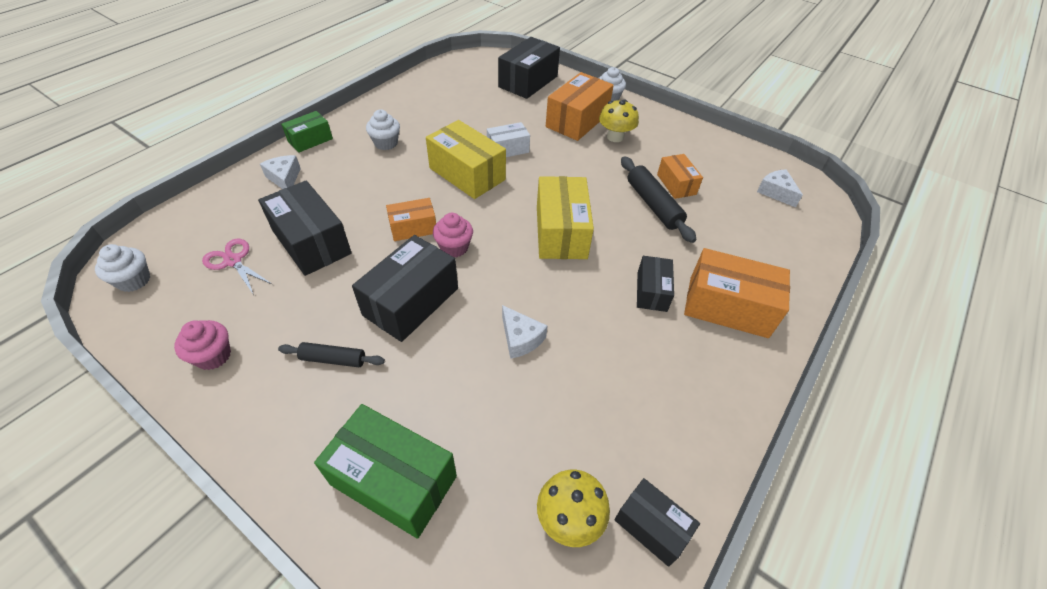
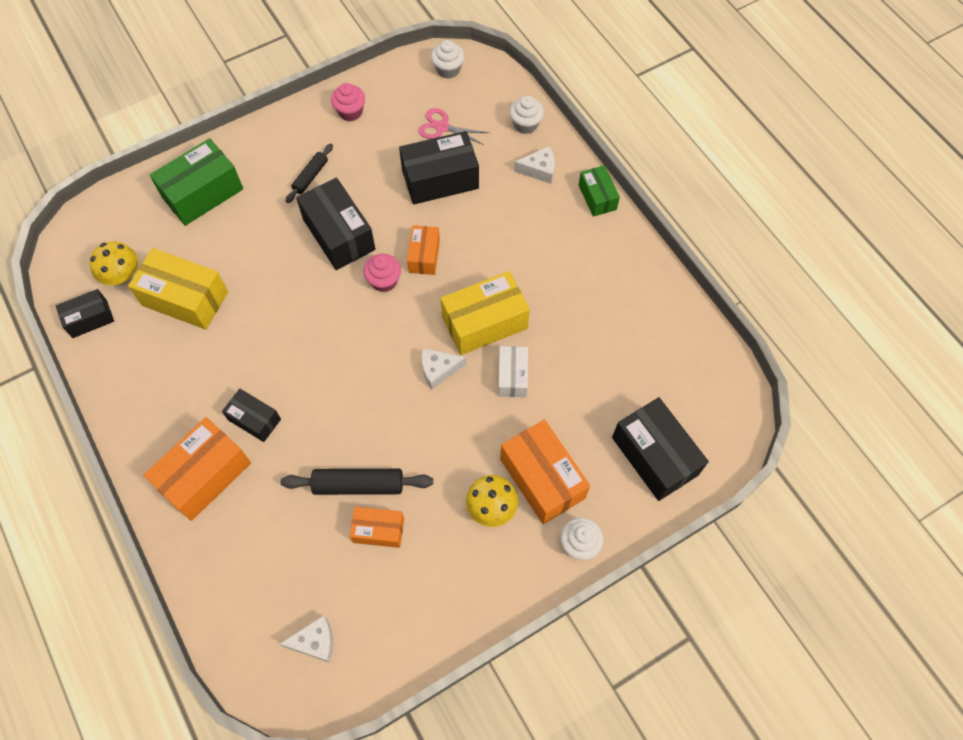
camera: 115 degrees right, 15 degrees up
pink scissors [202,238,273,295] -> pink scissors turned 135 degrees counterclockwise [418,108,489,145]
white cupcake [366,110,400,150] -> white cupcake moved to [509,96,544,134]
white cheese [502,305,547,359] -> white cheese moved to [422,348,466,389]
yellow box [537,176,594,259] -> yellow box moved to [128,248,228,330]

